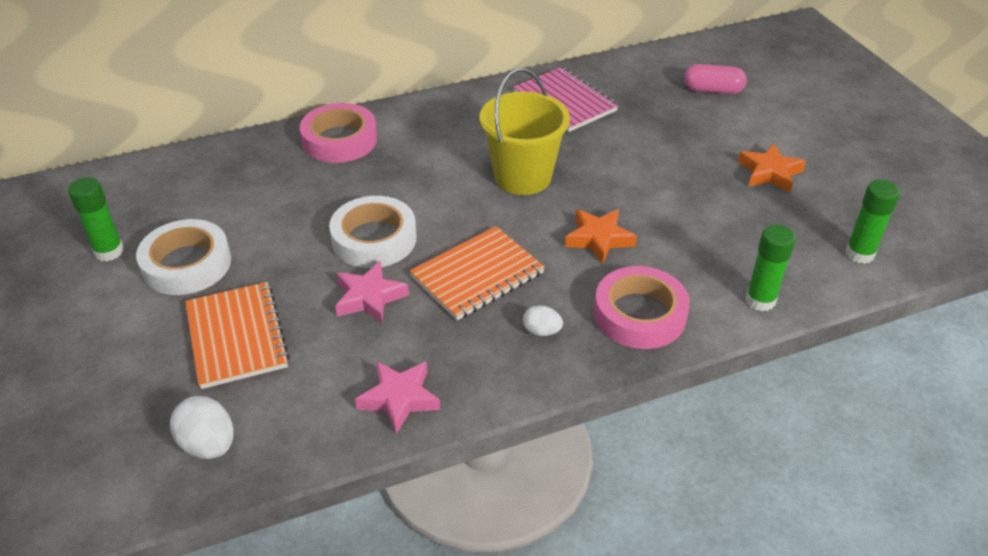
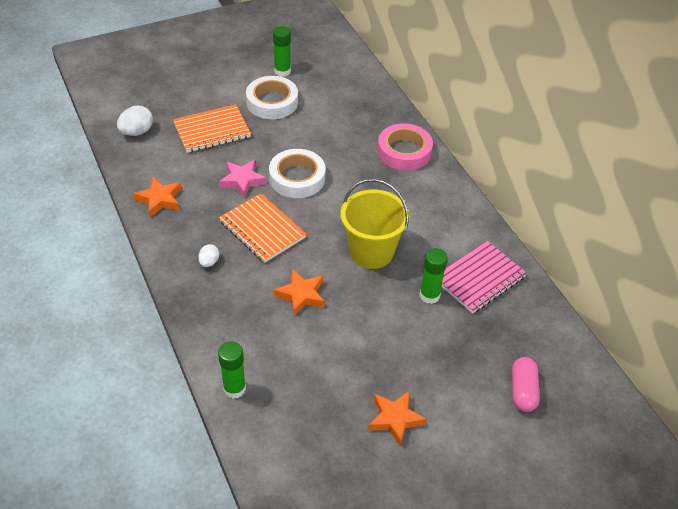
camera: 85 degrees right, 5 degrees up
pink star [355,361,441,434] -> orange star [133,177,181,217]
pink tape [594,266,690,349] -> none
green glue stick [845,180,900,264] -> green glue stick moved to [420,248,448,304]

